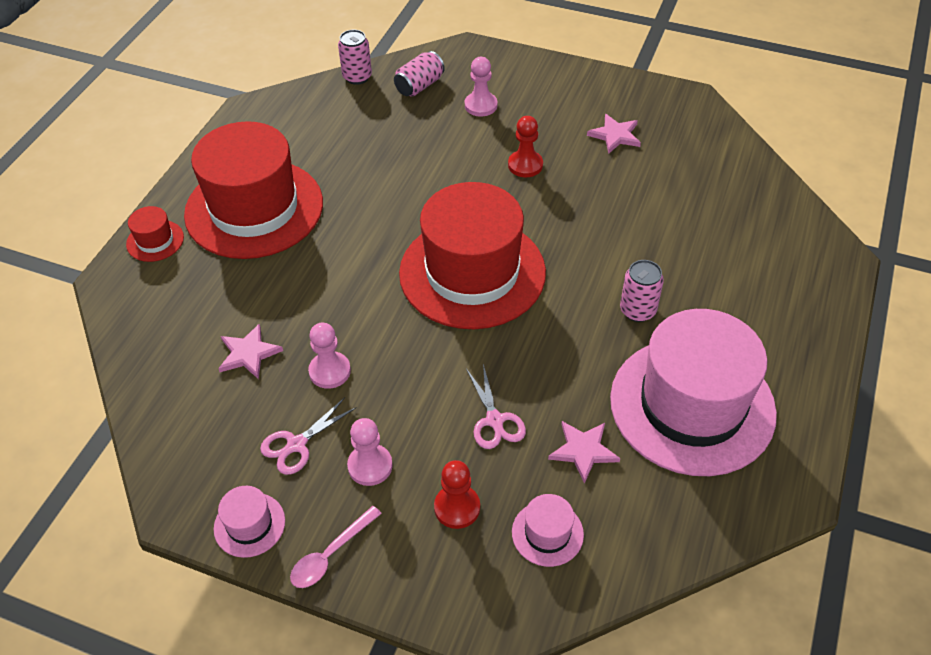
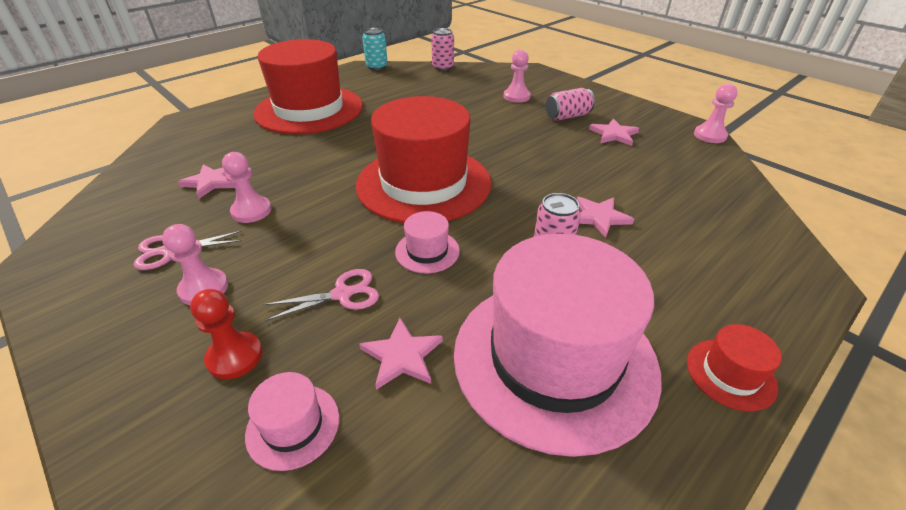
camera: 25 degrees right, 10 degrees down
red hat [126,206,184,262] -> red hat moved to [687,324,782,411]
pink hat [214,486,285,558] -> pink hat moved to [395,211,460,273]
pink spoon [290,506,382,588] -> none
pink can [394,51,445,97] -> pink can moved to [546,88,595,121]
pink scissors [466,364,526,449] -> pink scissors turned 120 degrees counterclockwise [263,269,379,321]
red pawn [508,116,543,177] -> none
none -> turquoise can [362,28,388,70]
none -> pink star [577,197,634,238]
none -> pink pawn [694,84,737,143]

